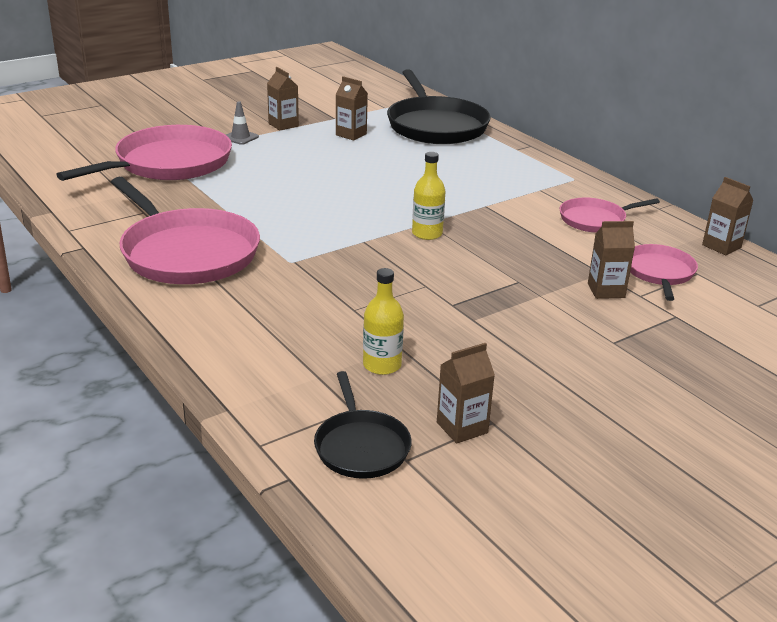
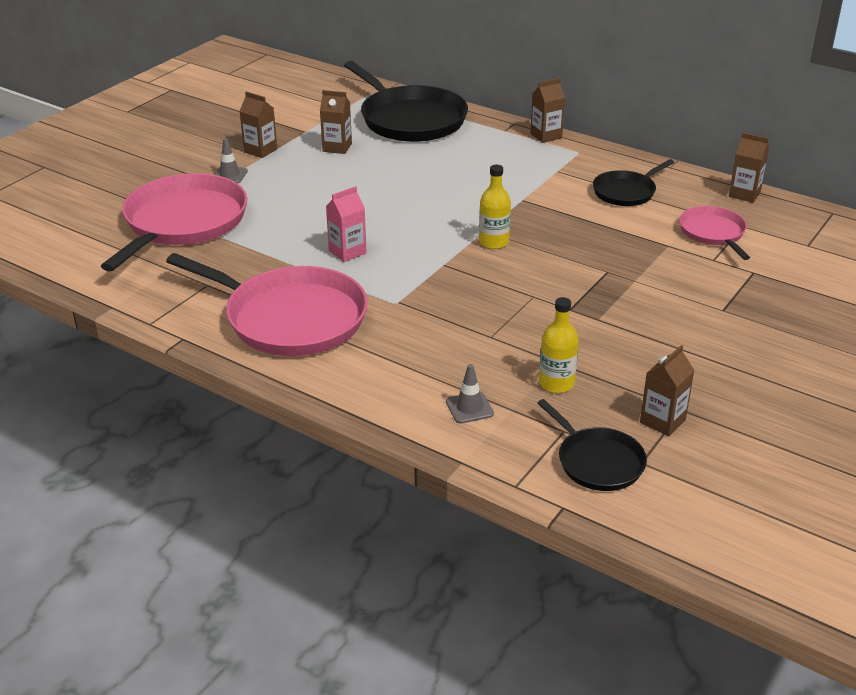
camera: 20 degrees left, 5 degrees up
pink pan [560,198,660,233] -> black pan [593,159,674,206]
brown carton [588,221,635,299] -> brown carton moved to [530,78,565,143]
none -> pink carton [326,186,367,262]
none -> grey traffic cone [446,364,494,424]

